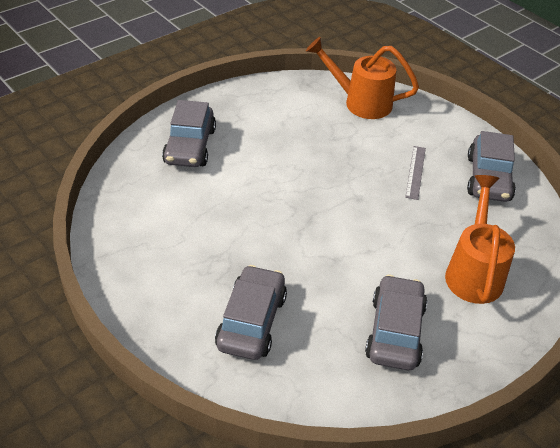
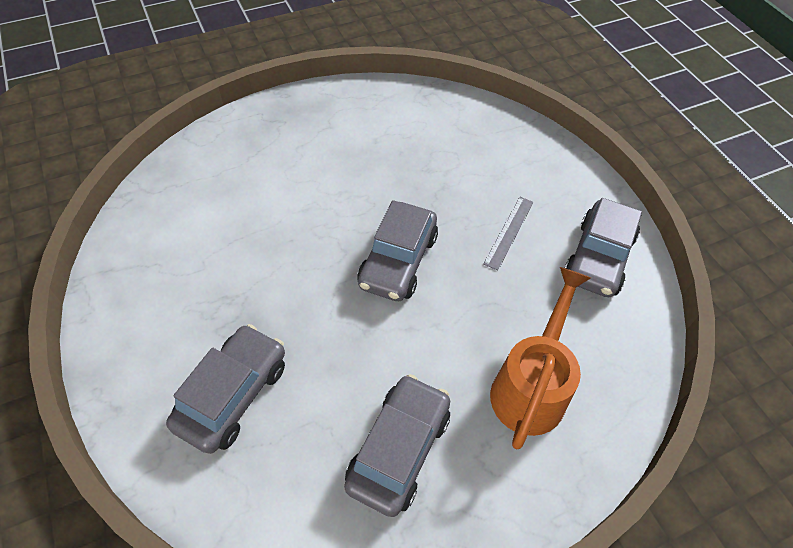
camera: 15 degrees right, 10 degrees up
grey car [162,100,216,167] -> grey car moved to [357,200,438,301]
orange watering can [306,37,419,119] -> none

